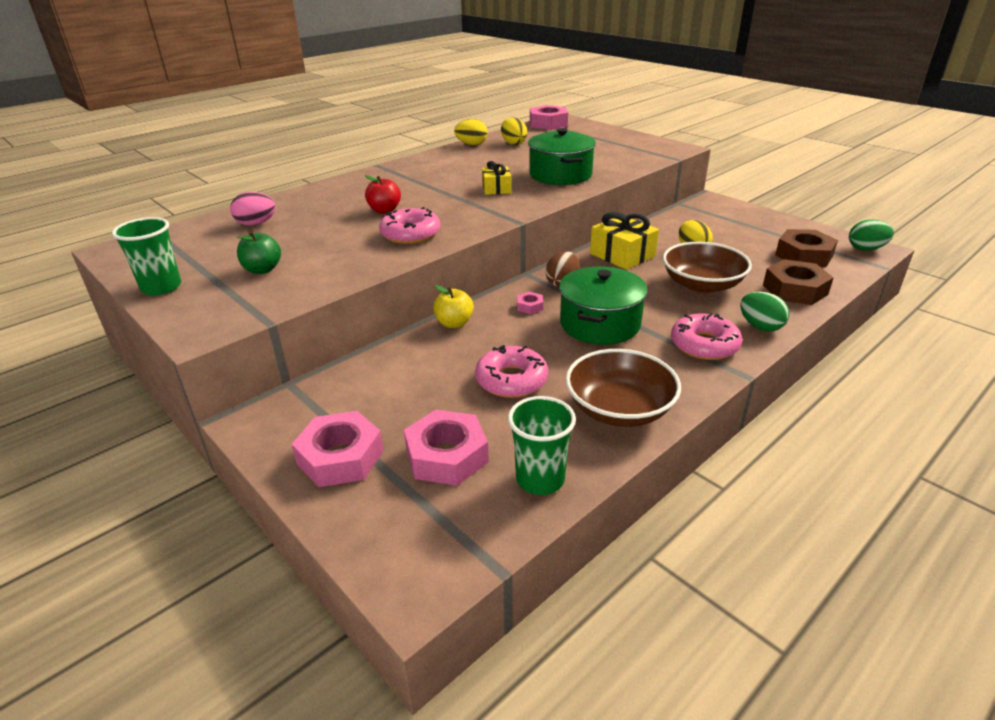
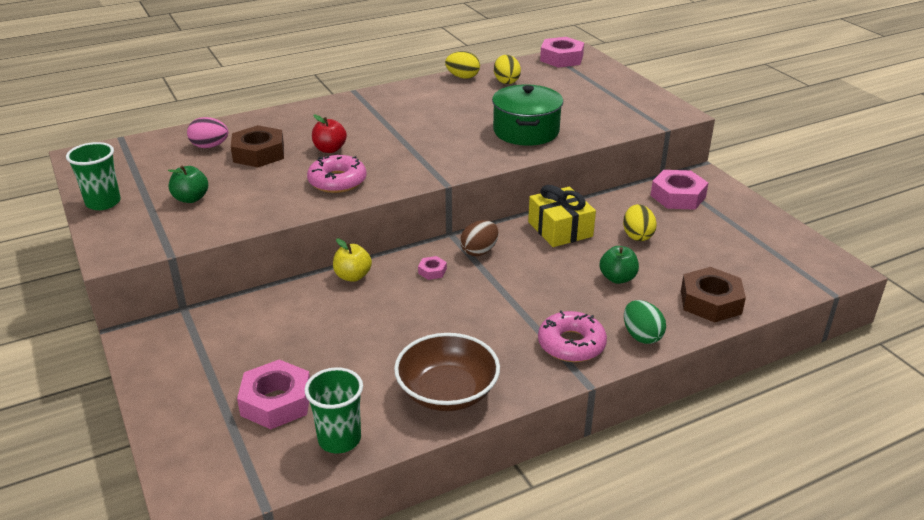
camera: 15 degrees right, 0 degrees up
pink nut [292,411,384,487] -> pink nut moved to [650,170,708,210]
pink donut [475,345,549,398] -> none
yellow gift [482,161,512,195] -> none
green pot [559,266,648,345] -> none
brown bowl [663,242,752,293] -> green apple [599,246,639,284]
brown nut [775,229,838,267] -> brown nut moved to [231,125,284,167]
green egg [849,220,894,251] -> none

